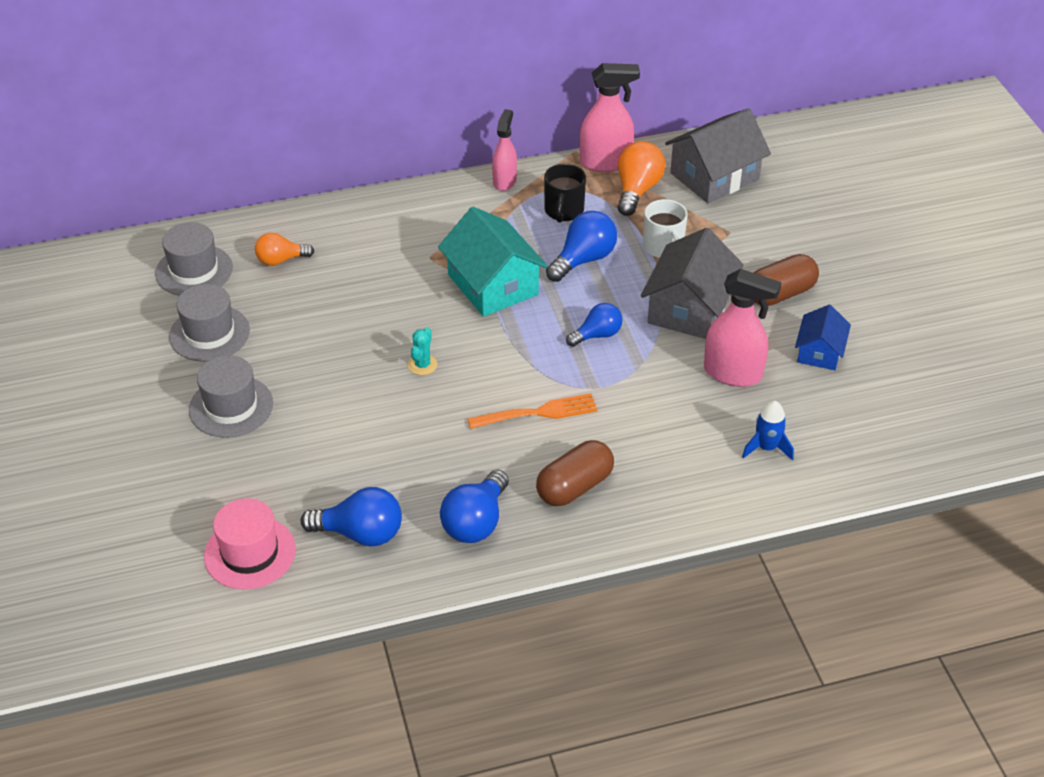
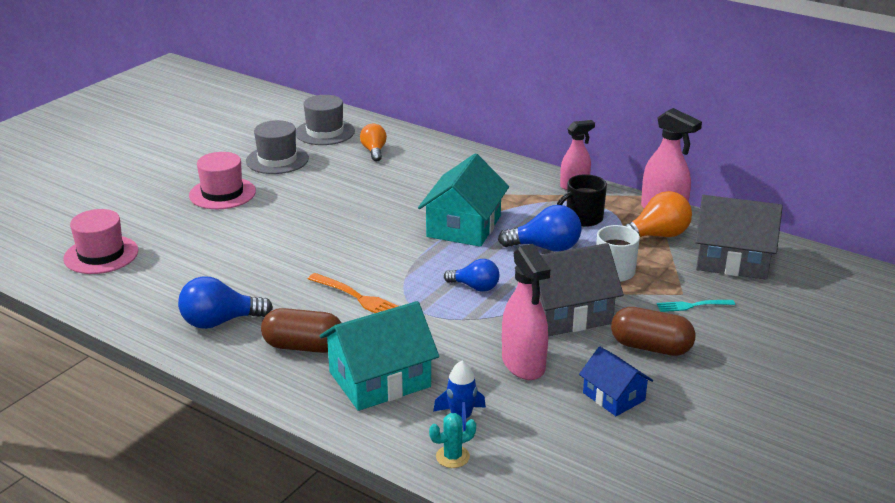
camera: 50 degrees right, 15 degrees down
grey hat [189,355,273,438] -> pink hat [189,152,256,209]
orange light bulb [255,233,314,266] -> orange light bulb turned 45 degrees clockwise [360,123,387,162]
blue light bulb [301,487,402,547] -> none
turquoise cactus [408,327,437,375] -> turquoise cactus moved to [429,413,476,468]
blue house [795,305,851,370] -> blue house turned 75 degrees clockwise [579,347,653,416]
none -> turquoise house [320,301,439,411]
none -> turquoise fork [657,300,735,312]

